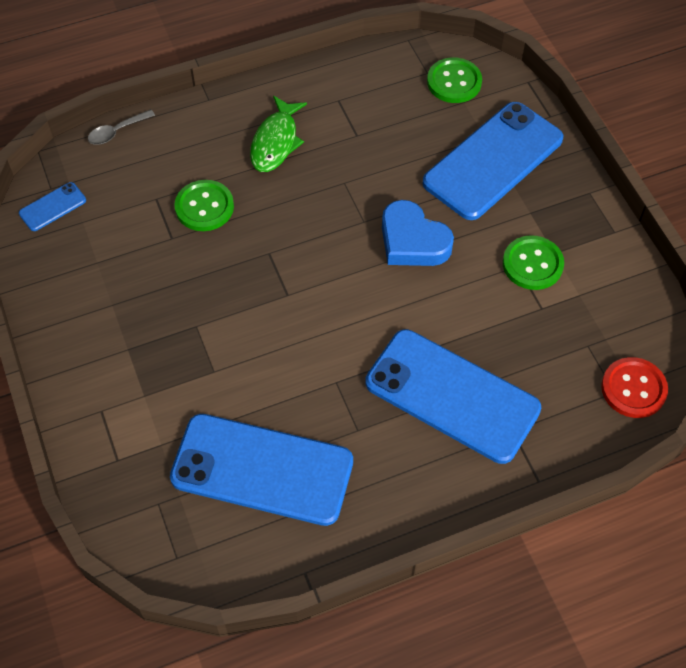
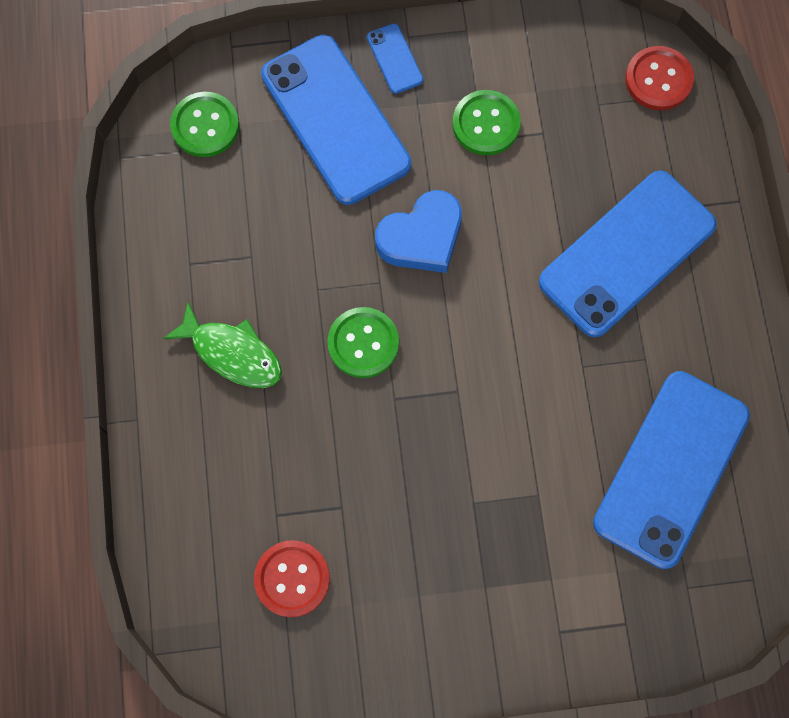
camera: 75 degrees left, 15 degrees up
blue phone [19,182,86,231] -> blue phone moved to [367,23,423,94]
grey spoon [88,109,155,145] -> none
green button [174,180,234,231] -> green button moved to [327,307,399,378]
none -> red button [254,540,330,617]

